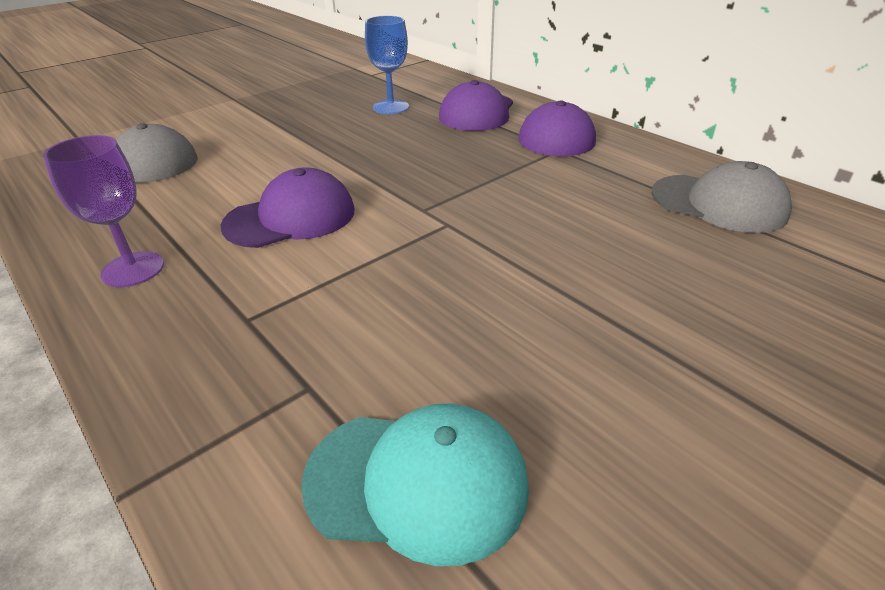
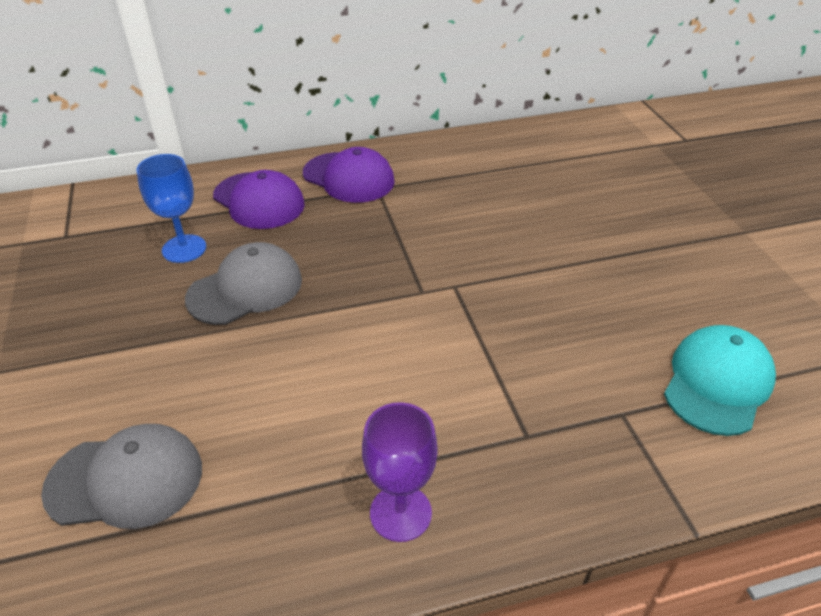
camera: 65 degrees left, 5 degrees up
purple cap [221,167,354,248] -> none
grey cap [651,161,792,233] -> grey cap moved to [185,242,302,325]

